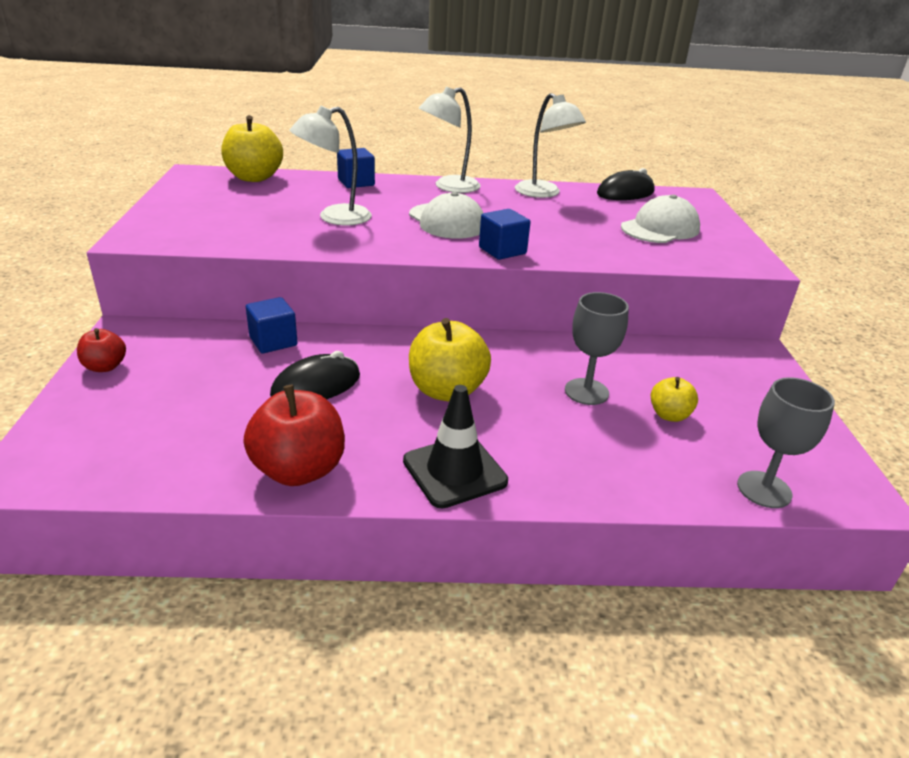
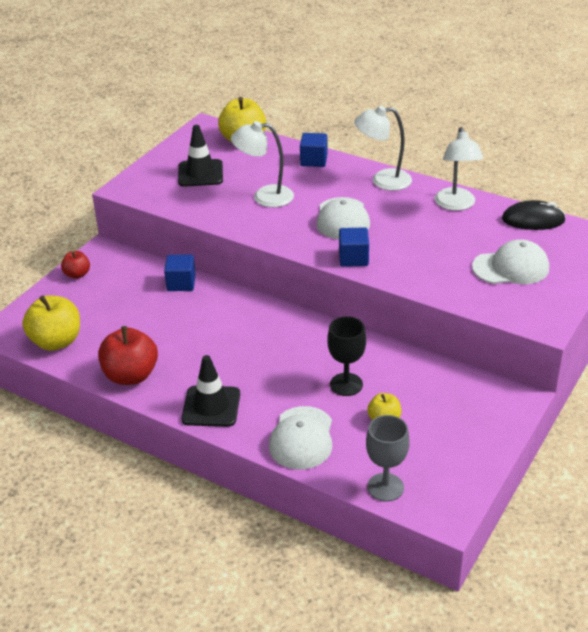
camera: 35 degrees right, 5 degrees up
black mouse [270,351,360,399] -> none
yellow apple [409,318,491,401] -> yellow apple moved to [22,295,80,351]
grey goblet [565,292,629,405] -> black goblet [327,316,366,396]
none -> black traffic cone [178,125,223,187]
none -> white cap [269,406,332,469]

